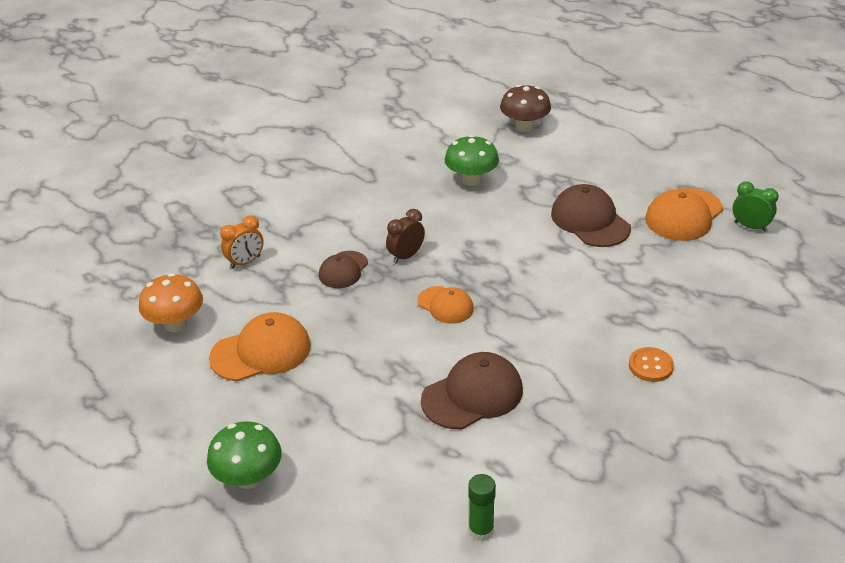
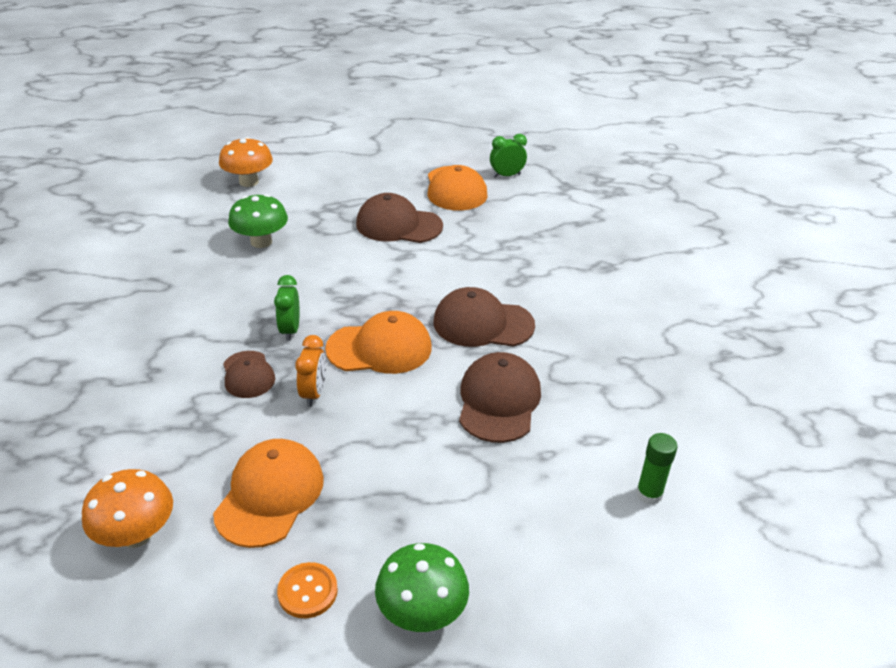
camera: 50 degrees left, 0 degrees up
orange clock [220,216,264,269] -> orange clock moved to [295,335,326,407]
brown clock [386,209,425,264] -> green clock [274,275,300,341]
orange cap [417,286,474,324] -> orange cap [325,311,432,374], size x1.62
brown mushroom [500,85,551,132] -> orange mushroom [219,137,273,187]
orange button [629,347,674,382] -> orange button moved to [277,562,338,618]
none -> brown cap [433,287,535,347]

